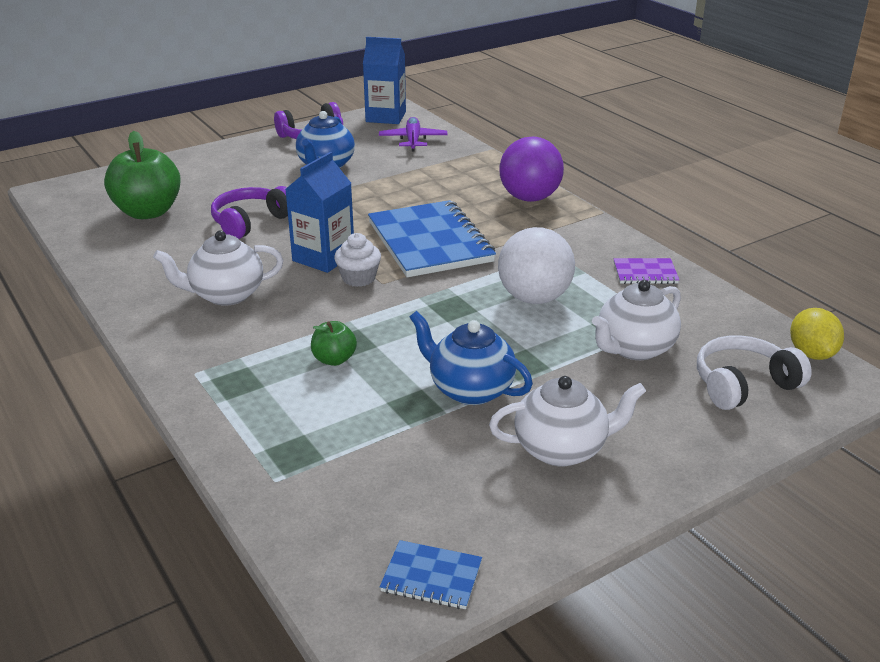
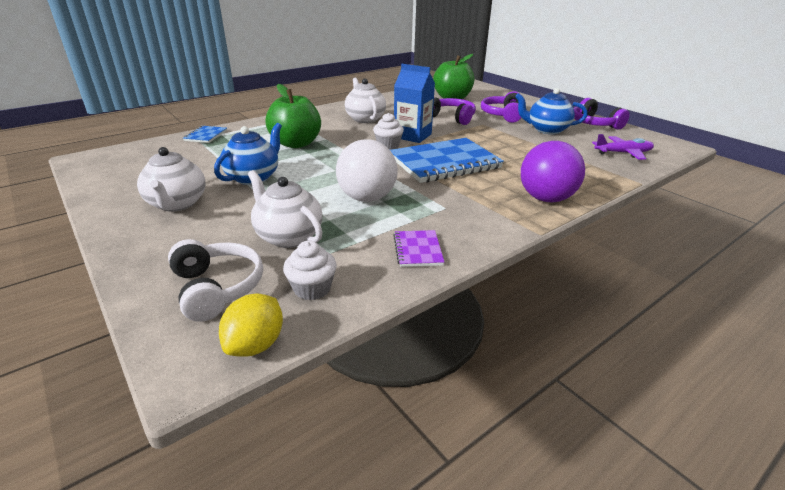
camera: 85 degrees right, 0 degrees up
green apple [311,321,357,366] -> green apple [266,84,321,148], size x2.03
blue carton [363,37,406,124] -> none
blue notebook [380,540,482,609] -> blue notebook moved to [183,126,227,143]
yellow lemon [790,308,844,360] -> yellow lemon turned 60 degrees counterclockwise [219,294,283,357]
none -> white cupcake [283,241,337,300]
none -> purple headphones [481,91,521,123]

